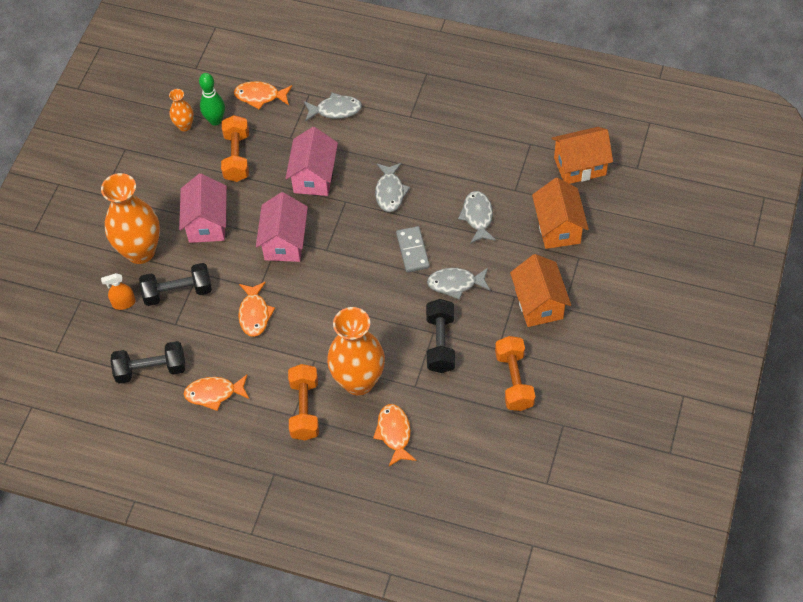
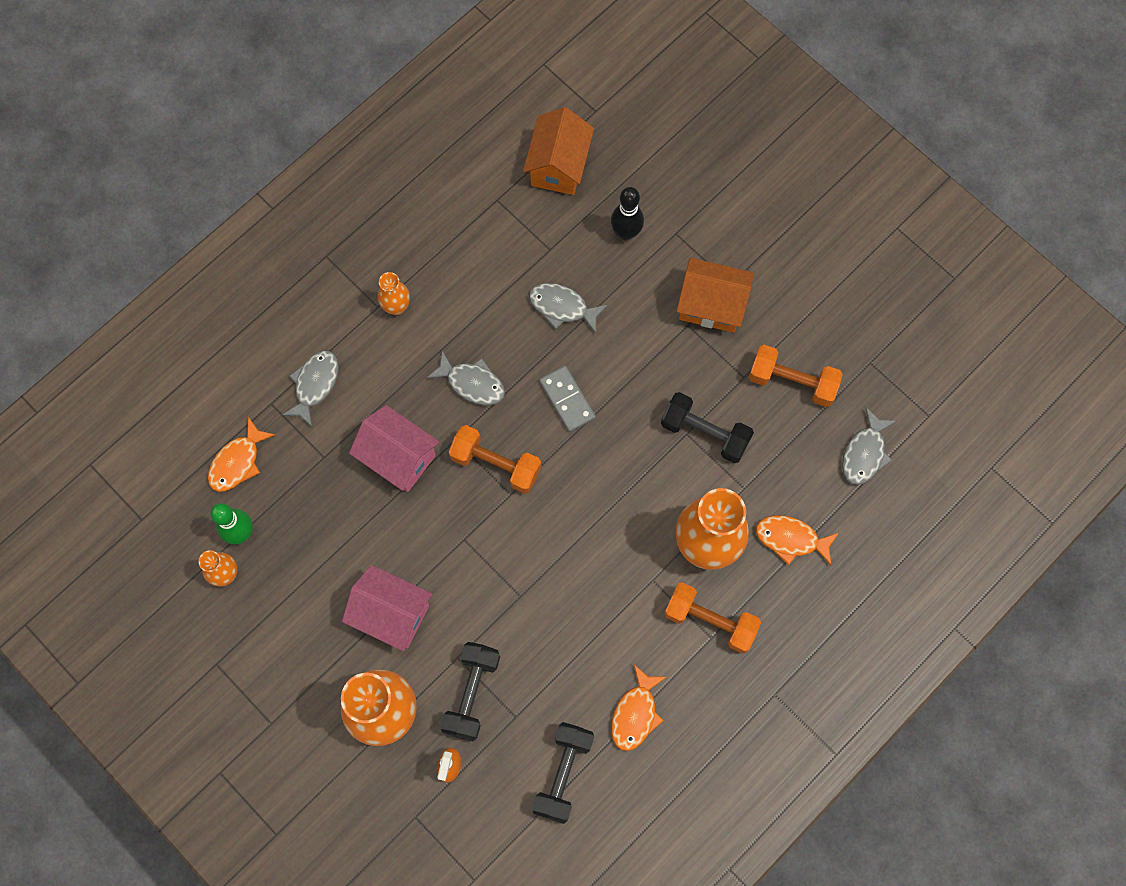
camera: 65 degrees left, 15 degrees up
orange dumbbell [221,115,249,182] -> orange dumbbell moved to [449,425,542,494]
orange fish [238,282,275,337] -> none
pink house [256,192,308,262] -> none
grey domino [396,226,430,272] -> grey domino turned 45 degrees clockwise [539,366,596,432]
grey fish [427,268,490,300] -> grey fish moved to [842,408,897,485]
orange house [532,178,589,249] -> black bowling pin [611,187,644,240]
none -> orange vase [378,272,410,315]

